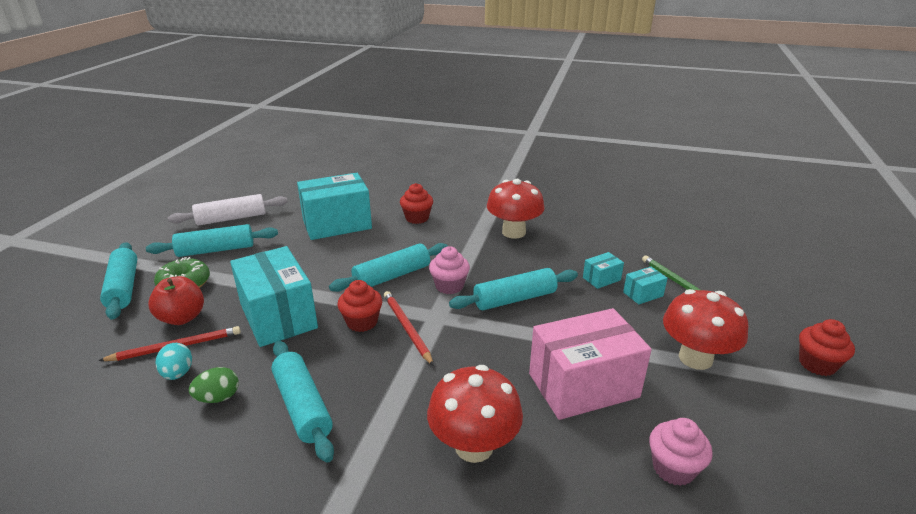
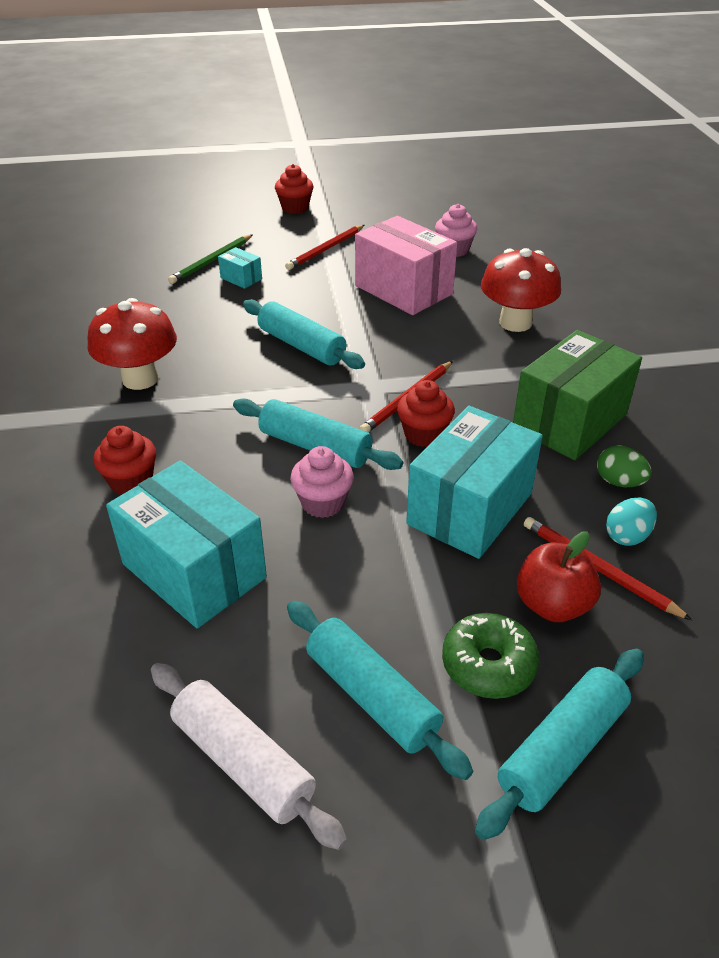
camera: 115 degrees left, 10 degrees up
turquoise rolling pin [271,341,334,463] -> green box [513,330,642,460]
pink cupcake [429,246,470,294] -> pink cupcake moved to [290,446,354,518]
turquoise box [583,252,624,289] -> none
red mushroom [663,289,748,370] -> red pencil [285,225,364,270]

